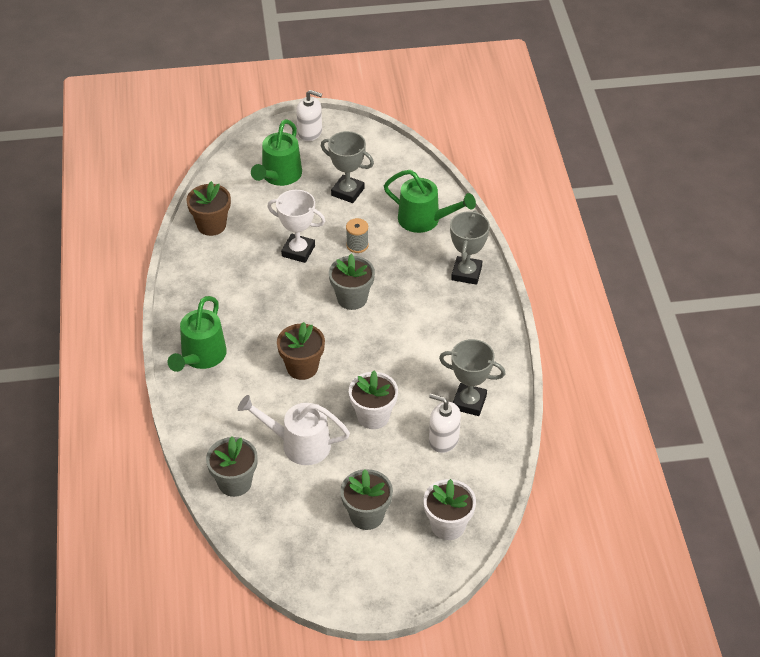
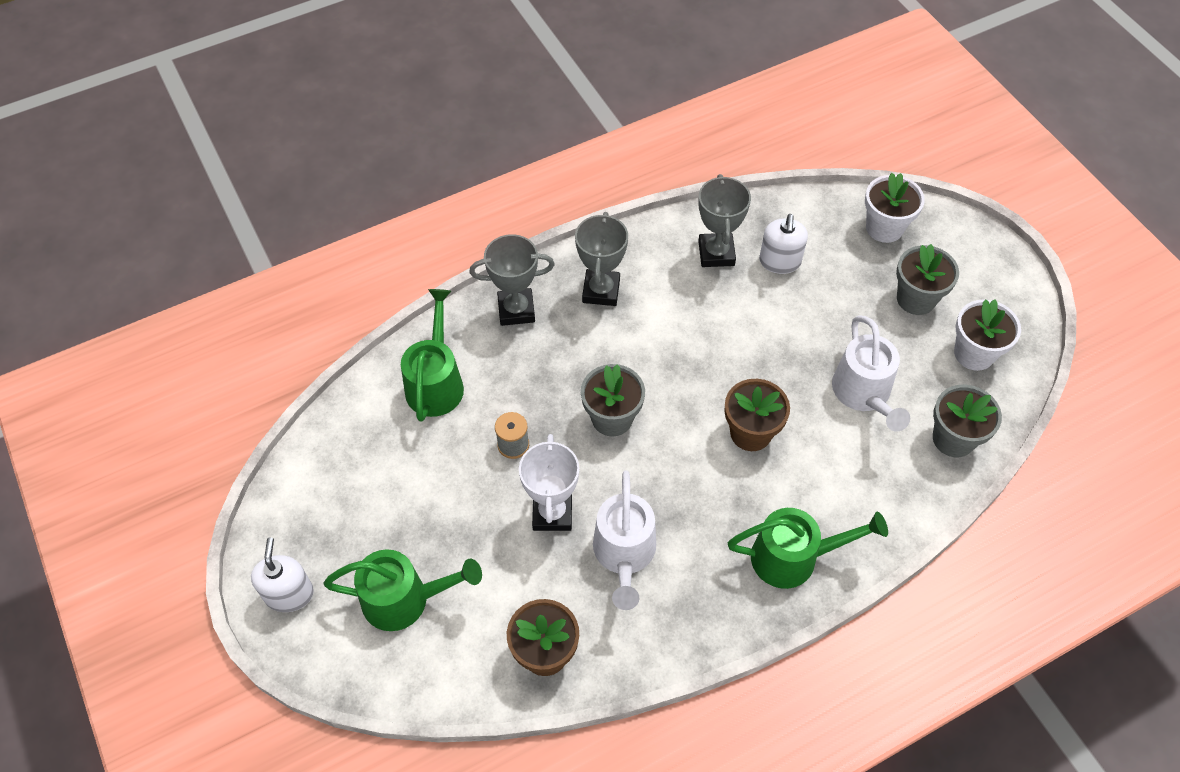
camera: 110 degrees left, 10 degrees up
grey trophy [321,131,374,203] -> grey trophy moved to [575,212,628,306]
white flower pot [349,371,398,429] -> white flower pot moved to [954,299,1021,371]
none -> white watering can [593,471,656,610]

